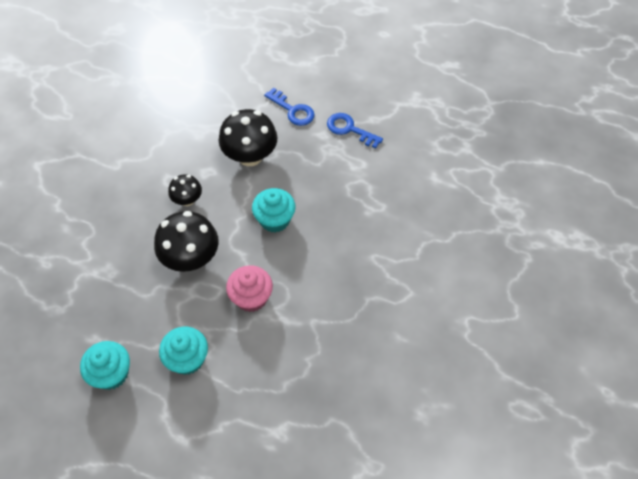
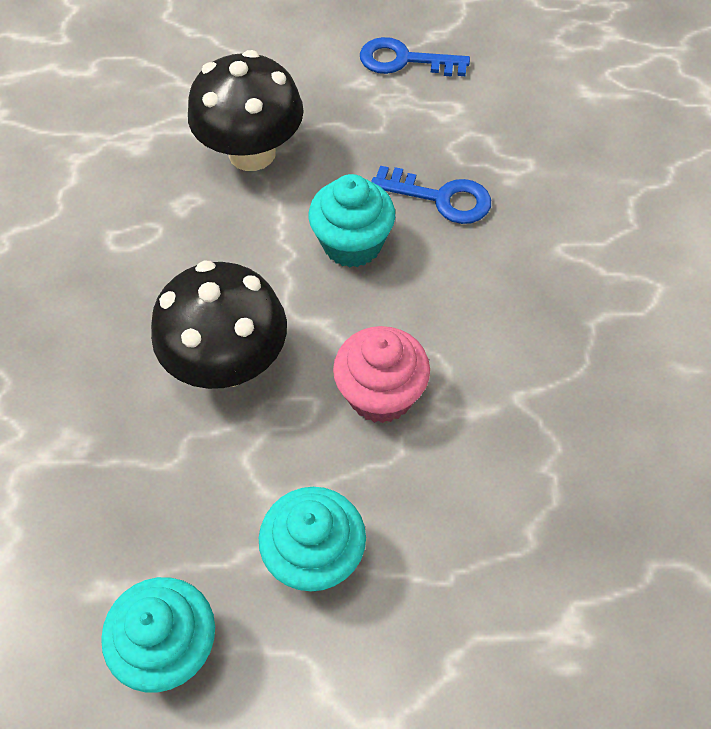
camera: 20 degrees left, 0 degrees up
black mushroom [168,174,202,206] -> none
blue key [264,88,315,126] -> blue key moved to [371,166,491,224]

